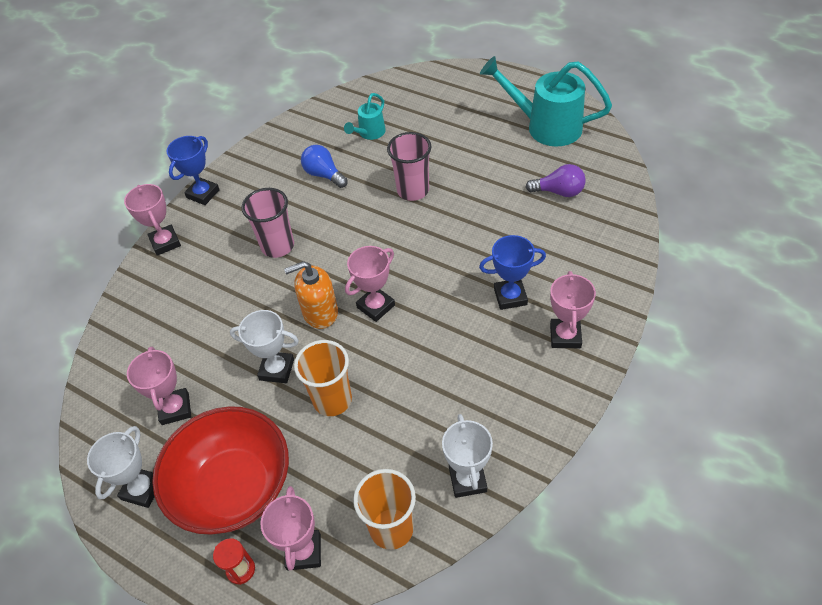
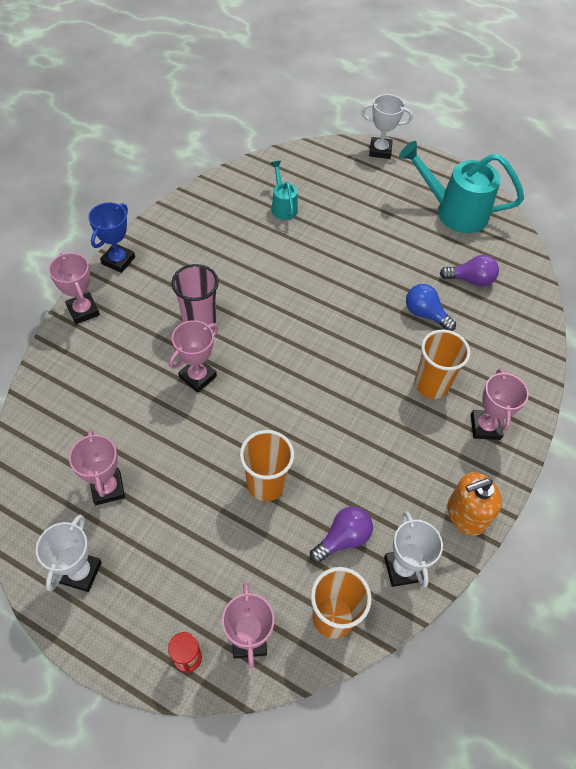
camera: 10 degrees left, 5 degrees up
red bowl [152,406,289,535] -> none
white trophy [230,310,299,383] -> white trophy moved to [362,94,413,159]
orange soap dispenser [284,261,338,329] -> orange soap dispenser moved to [448,472,502,536]
blue light bulb [301,145,348,188] -> blue light bulb moved to [406,284,456,331]
turquoise watering can [344,93,386,140] -> turquoise watering can turned 135 degrees clockwise [271,161,298,220]
pink trophy [345,246,395,322] -> pink trophy moved to [169,320,218,393]
pink cup [387,132,432,201] -> none
blue trophy [479,235,546,310] -> orange cup [414,329,470,399]
none -> purple light bulb [310,506,373,563]

